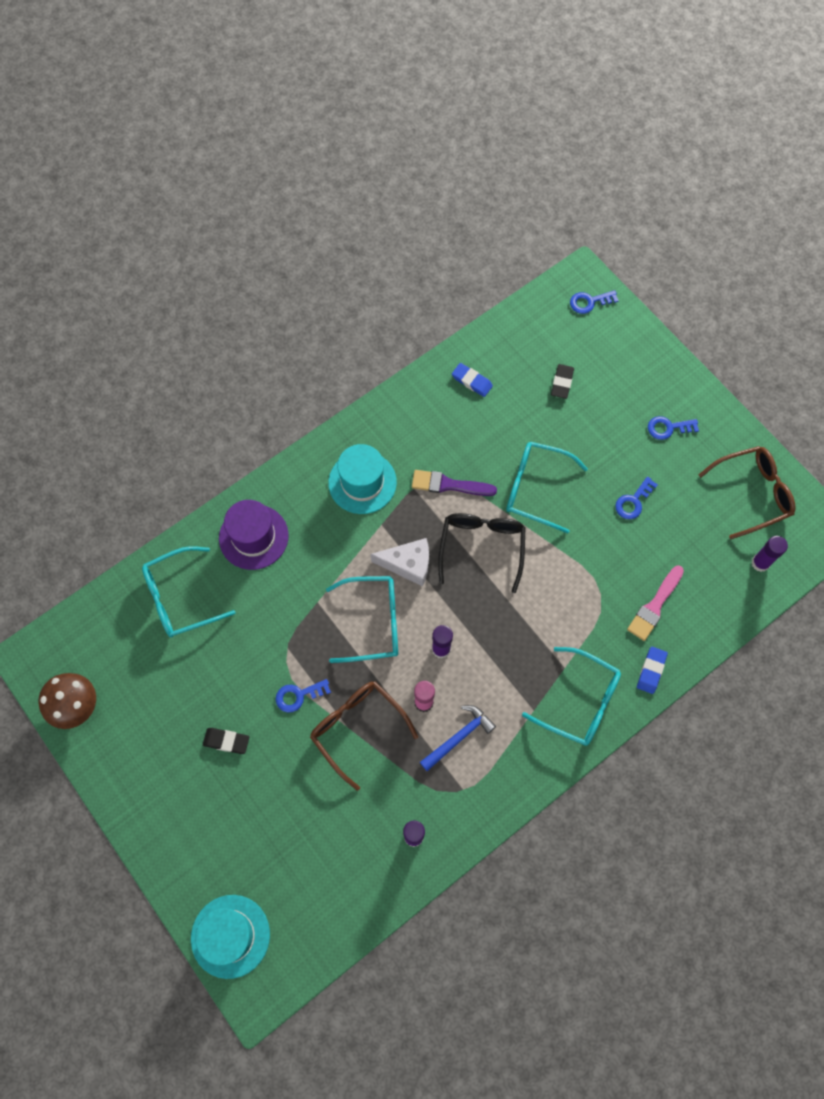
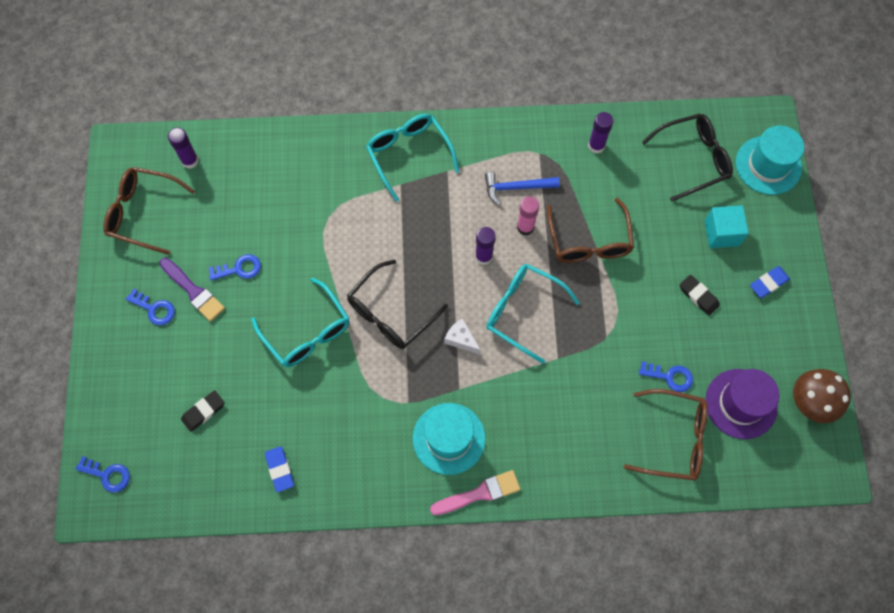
camera: 145 degrees left, 0 degrees up
turquoise glasses [142,546,236,637] -> brown glasses [624,389,708,481]
purple hat [219,500,289,570] -> purple hat moved to [705,369,780,439]
blue key [275,679,331,713] -> blue key moved to [639,361,693,392]
white cheese [370,538,429,587] -> white cheese [444,318,481,354], size x0.65
purple brush [412,470,497,496] -> purple brush moved to [159,258,225,322]
pink brush [627,565,684,641] -> pink brush moved to [430,470,521,515]
blue eraser [637,646,668,694] -> blue eraser moved to [750,266,790,298]
none -> black glasses [642,114,733,201]
none -> turquoise cube [705,205,749,248]

